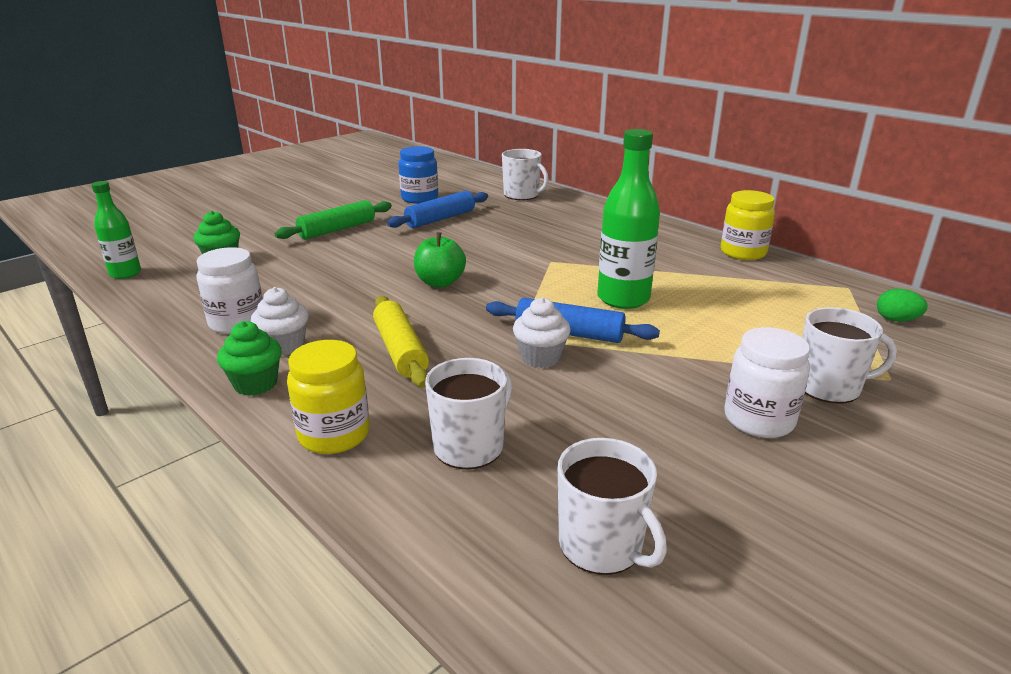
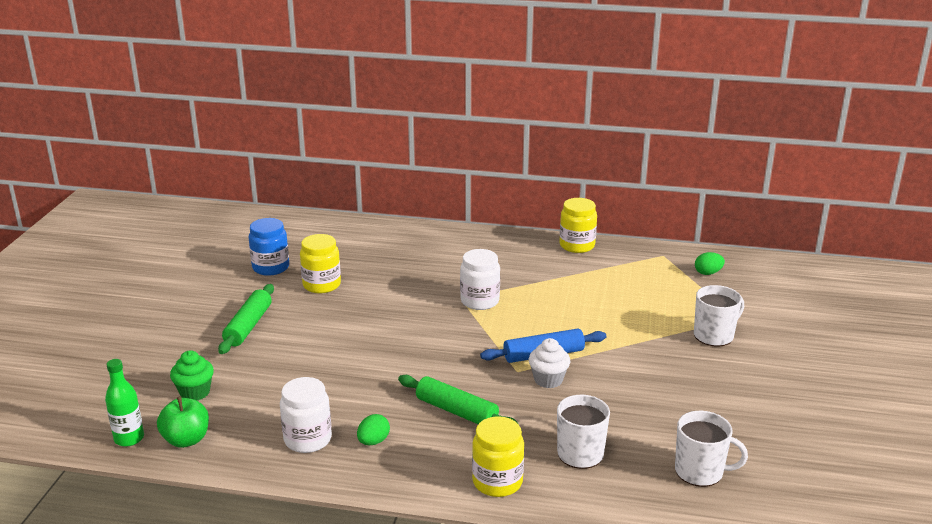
camera: 35 degrees left, 0 degrees up
green cupcake [217,321,281,396] -> none
white cupcake [251,287,309,356] -> green egg [357,414,390,445]
yellow rolling pin [373,296,429,388] -> green rolling pin [398,375,517,424]
blue rolling pin [387,191,488,228] -> yellow jar [300,234,341,293]
green apple [414,232,466,287] -> green apple moved to [157,396,209,448]
white mug [502,149,549,200] -> none
green bottle [598,129,660,309] -> none
white jar [724,327,810,438] -> white jar moved to [460,249,500,310]

